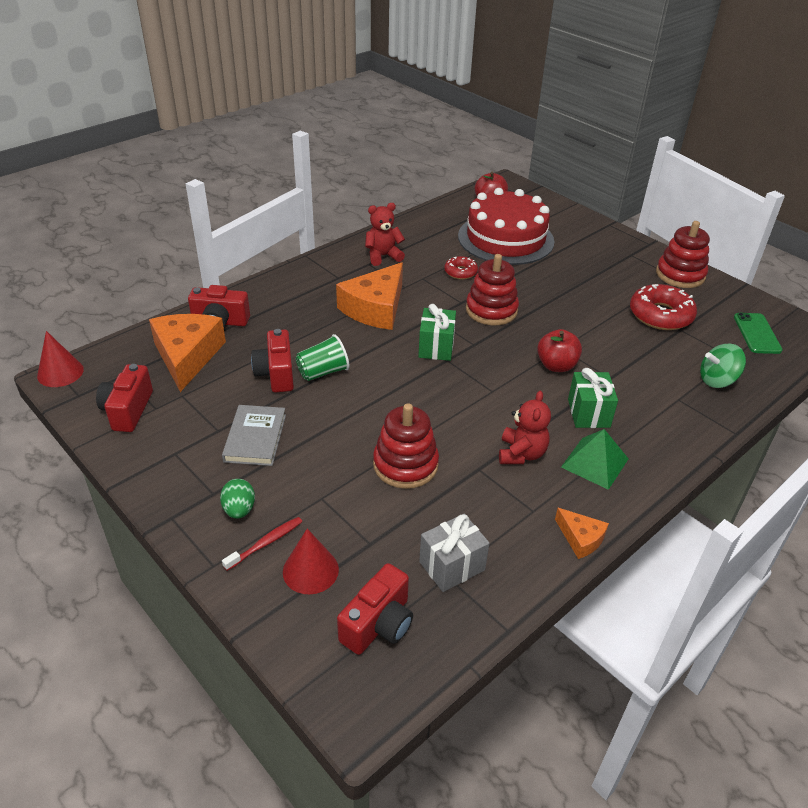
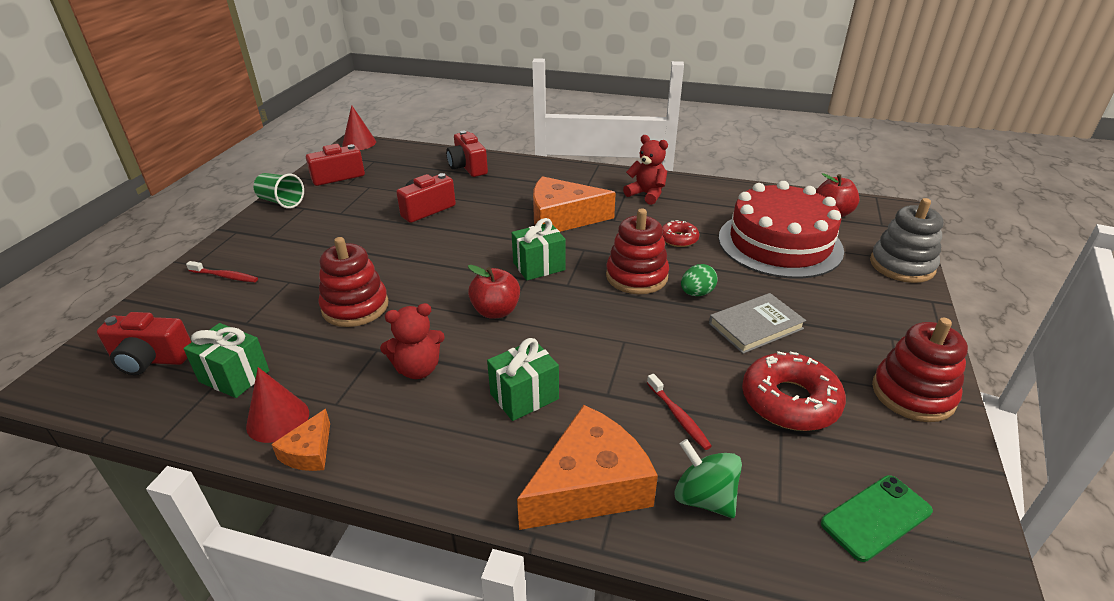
camera: 60 degrees right, 5 degrees down
orange cheese [149,314,226,392] -> orange cheese moved to [517,405,658,530]
green egg [220,479,255,519] -> green egg moved to [681,264,718,296]
grey book [222,405,286,466] -> grey book moved to [709,293,806,354]
red cone [283,529,339,594] -> red cone moved to [246,367,309,443]
green cup [296,334,349,381] -> green cup moved to [254,173,304,209]
grey gift [419,514,489,592] -> green gift [183,323,269,398]
red apple [537,329,582,372] -> red apple moved to [468,265,520,319]
green pyramid [561,429,629,490] -> none
none -> red toothbrush [647,374,712,450]
none -> grey stacking toy [870,198,944,283]

